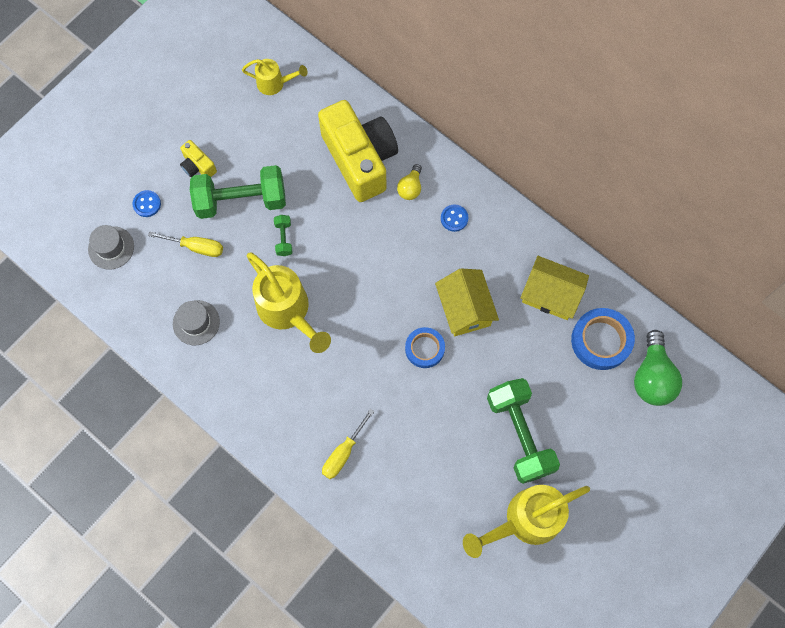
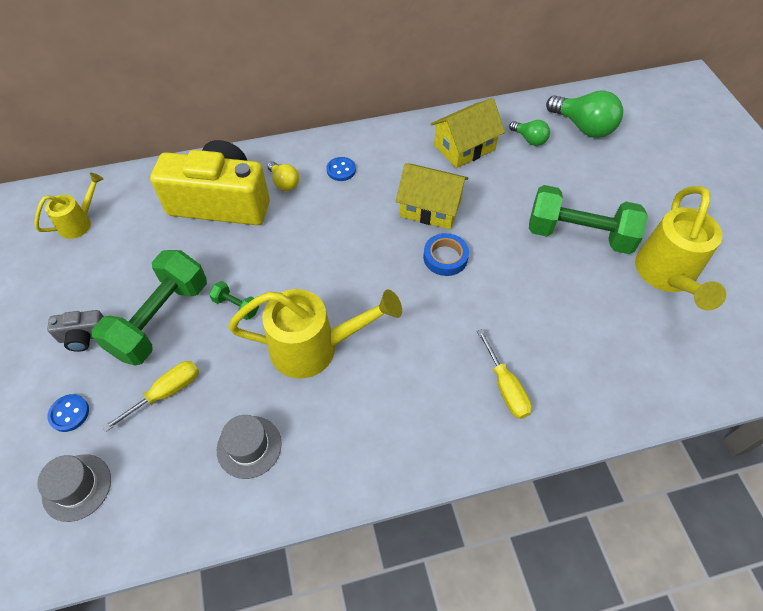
camera: 55 degrees left, 15 degrees down
yellow camera [180,140,217,177] -> grey camera [47,310,104,352]
blue tape [571,308,635,370] -> green light bulb [509,120,550,146]

